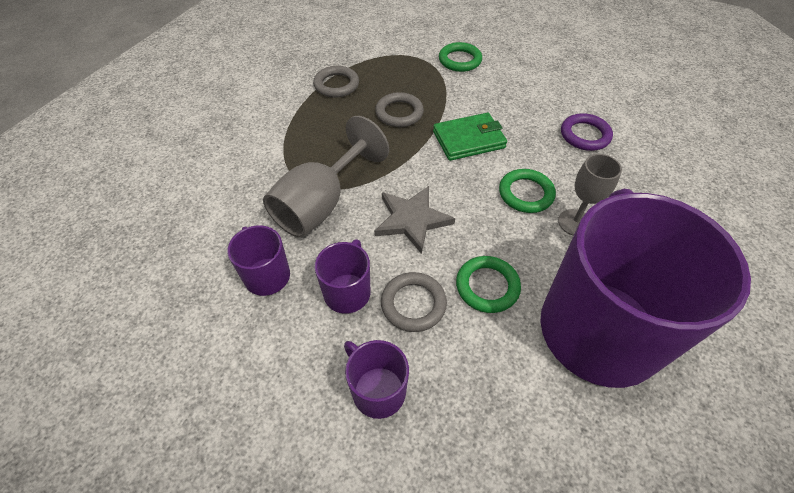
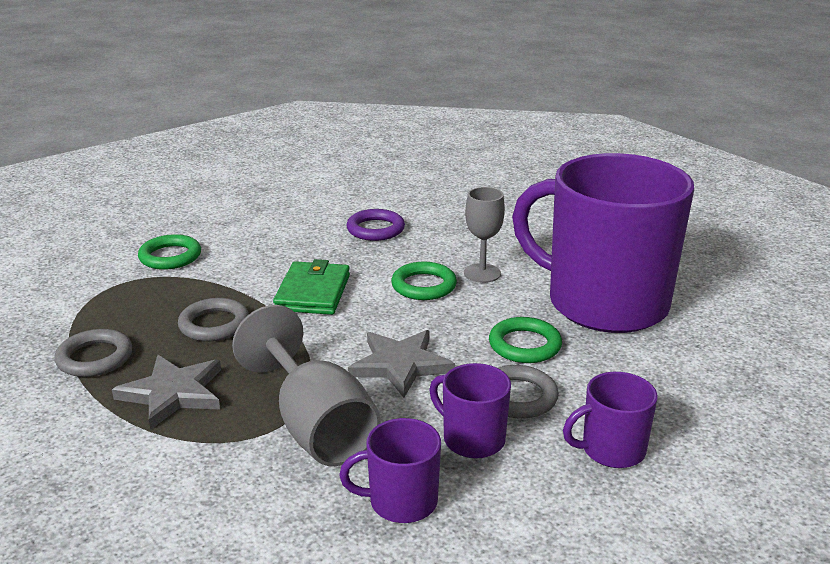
camera: 65 degrees left, 25 degrees down
none -> grey star [112,355,221,430]

